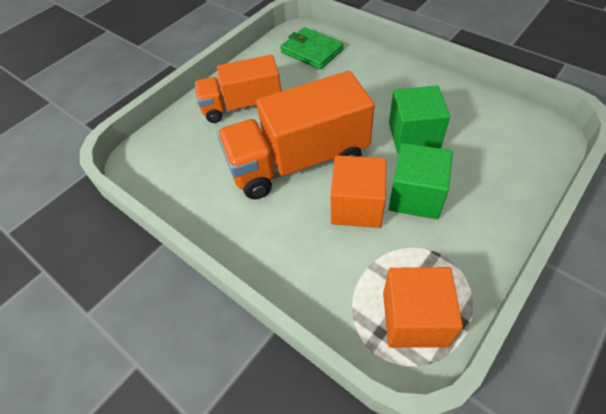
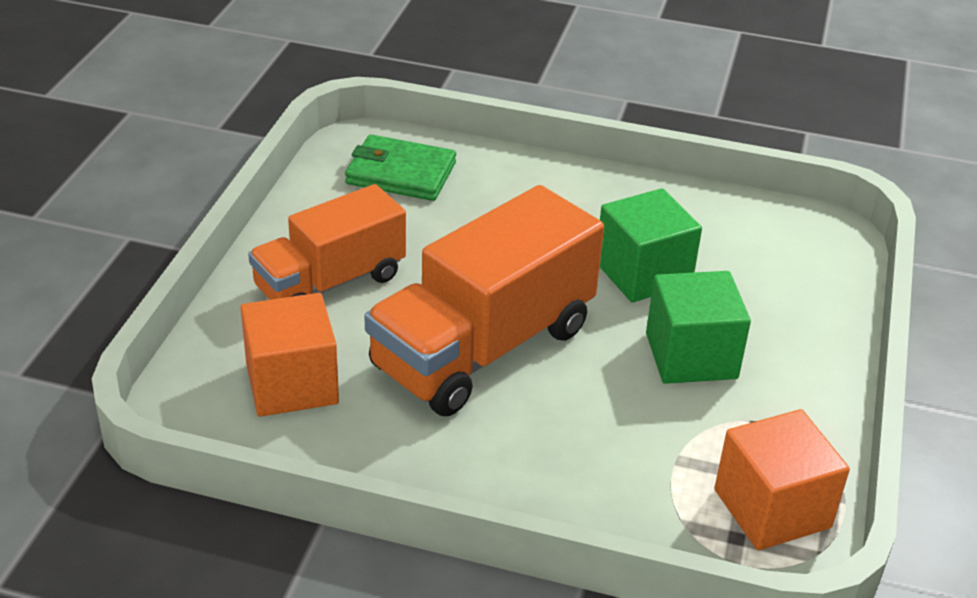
camera: 30 degrees left, 15 degrees down
orange cube [330,155,387,228] -> orange cube moved to [240,293,339,417]

